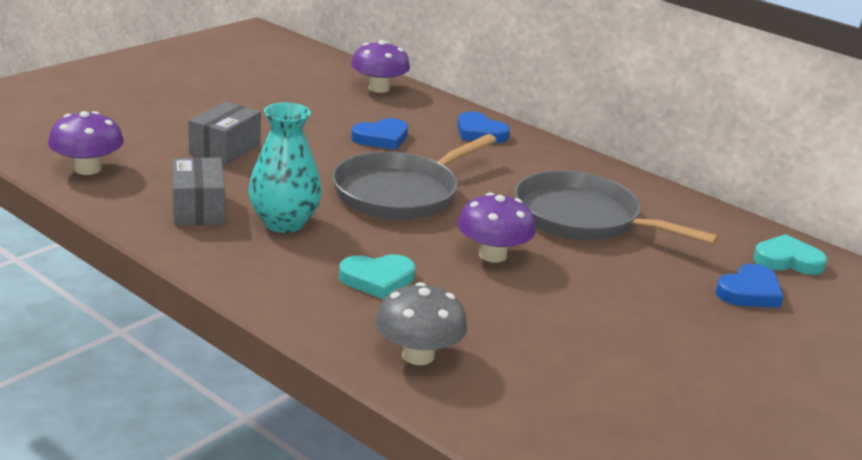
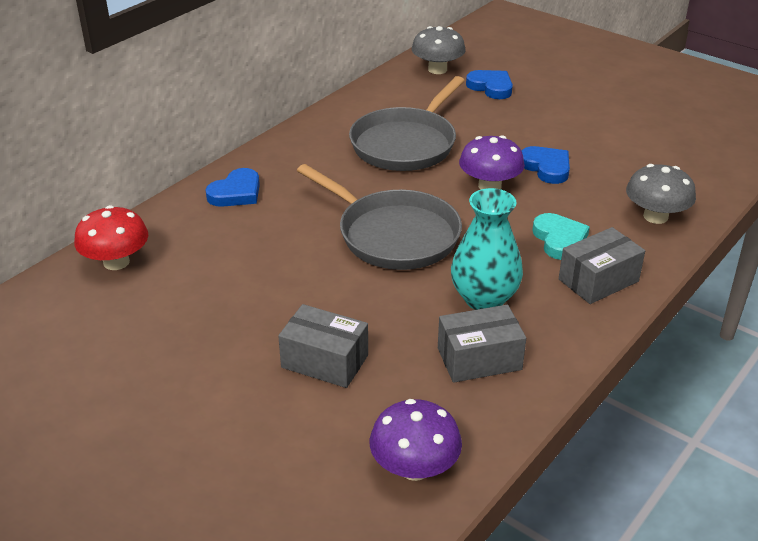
camera: 90 degrees left, 10 degrees up
purple mushroom [351,40,410,93] -> red mushroom [74,205,148,270]
blue heart [351,118,408,150] -> blue heart moved to [521,146,570,184]
turquoise heart [753,234,827,275] -> grey mushroom [412,26,466,74]
none -> grey box [559,227,645,304]

